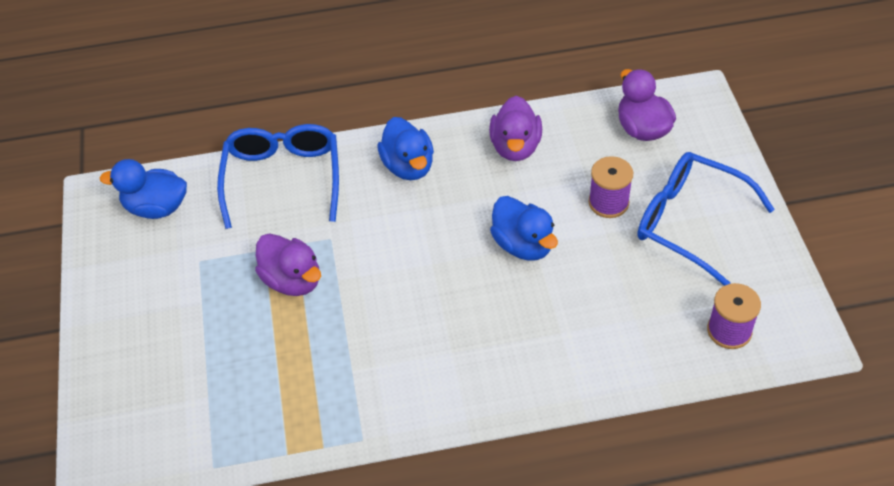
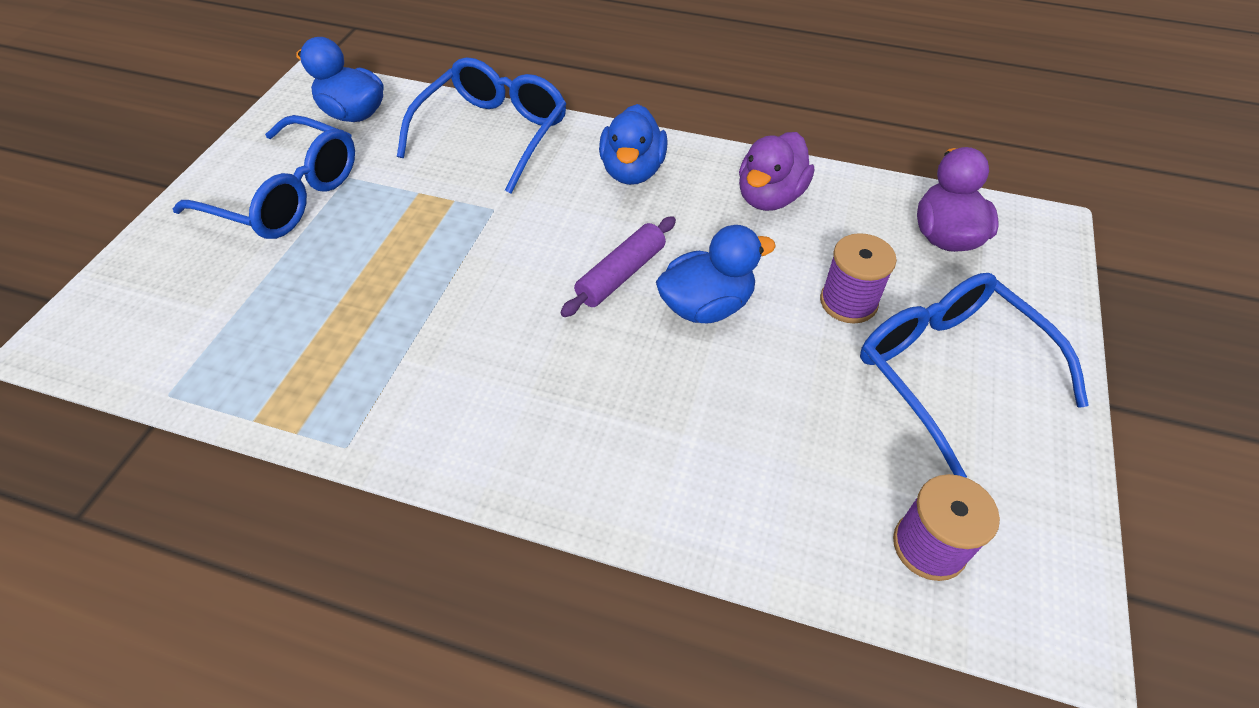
camera: 25 degrees right, 0 degrees up
purple duck [255,233,321,296] -> none
blue duck [490,196,558,261] -> blue duck turned 105 degrees counterclockwise [656,225,776,323]
none -> blue glasses [173,115,355,239]
none -> purple rolling pin [560,216,676,317]

